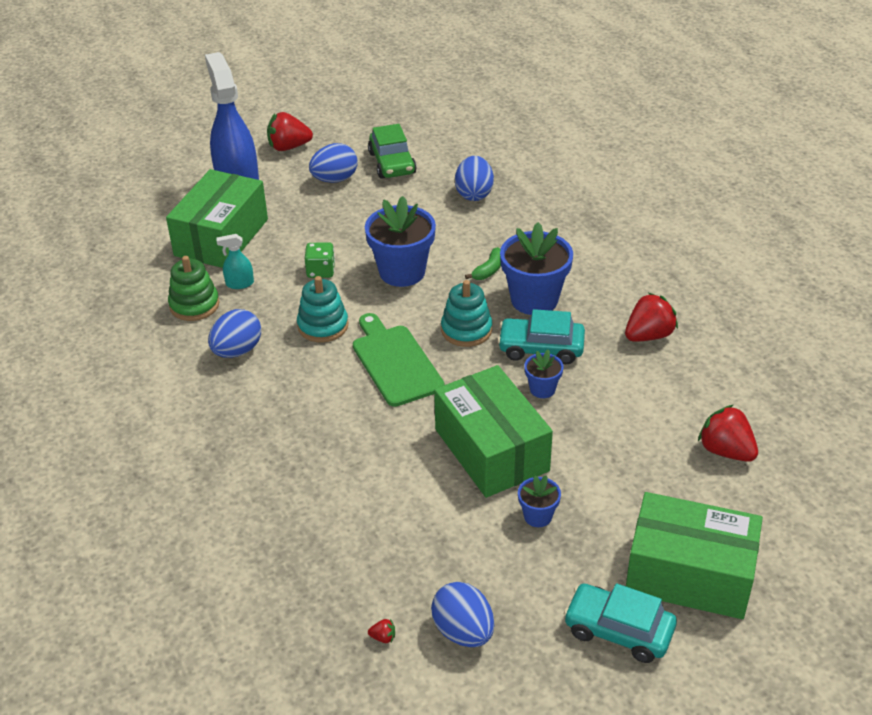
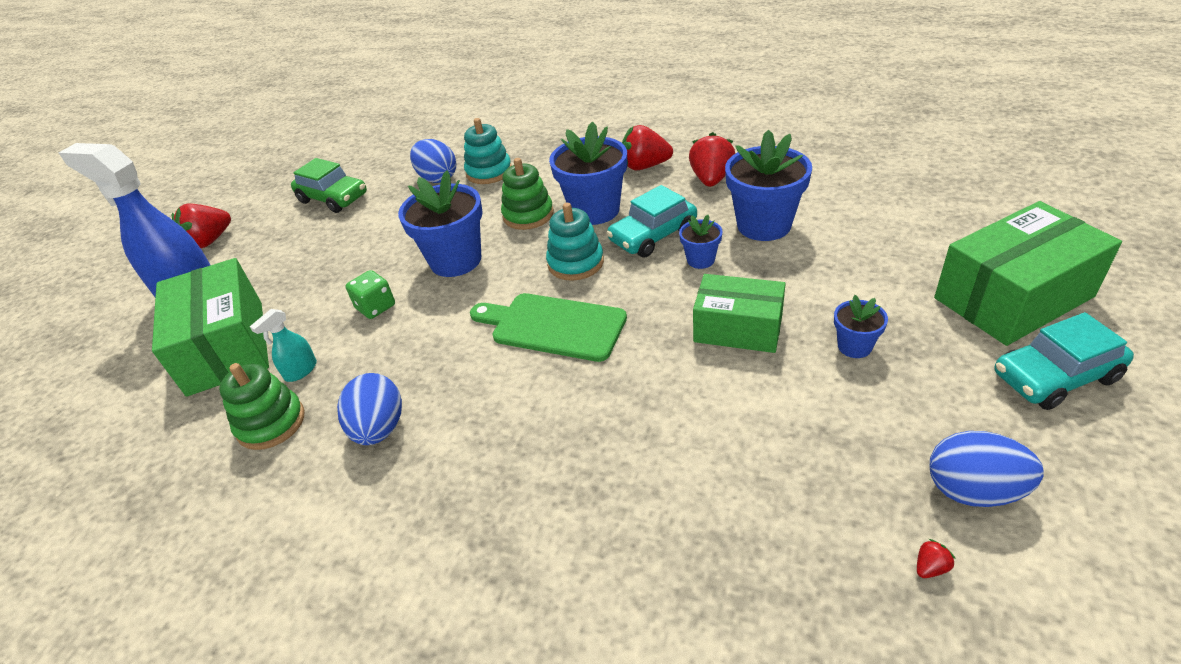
camera: 40 degrees left, 0 degrees up
turquoise stacking toy [297,276,348,342] -> turquoise stacking toy moved to [464,118,512,184]
blue egg [309,143,358,183] -> none
green box [434,365,553,498] -> green box [693,274,786,353], size x0.66
green banana [465,247,501,280] -> green stacking toy [501,158,554,230]
red strawberry [698,405,758,462] -> red strawberry moved to [622,125,673,170]
none -> blue flower pot [725,130,812,241]

